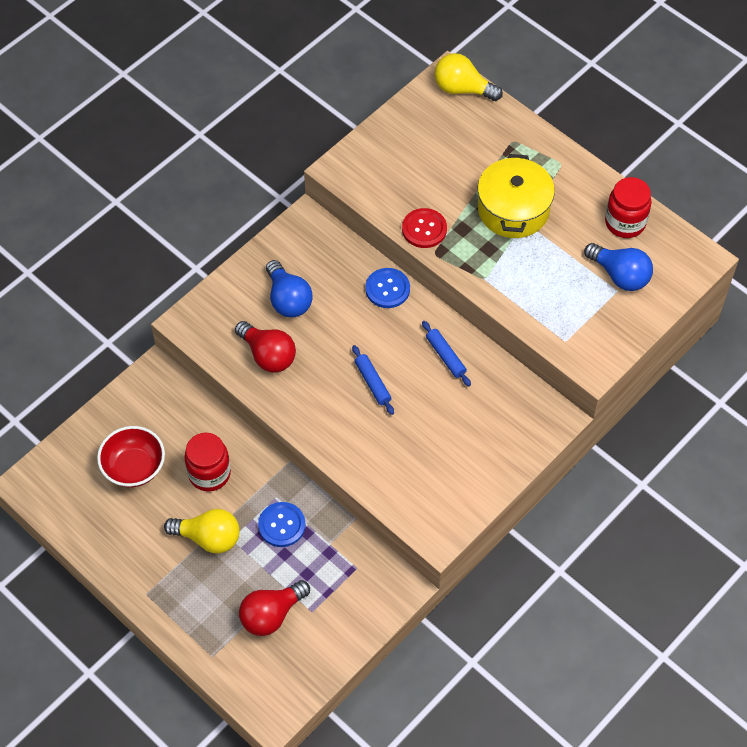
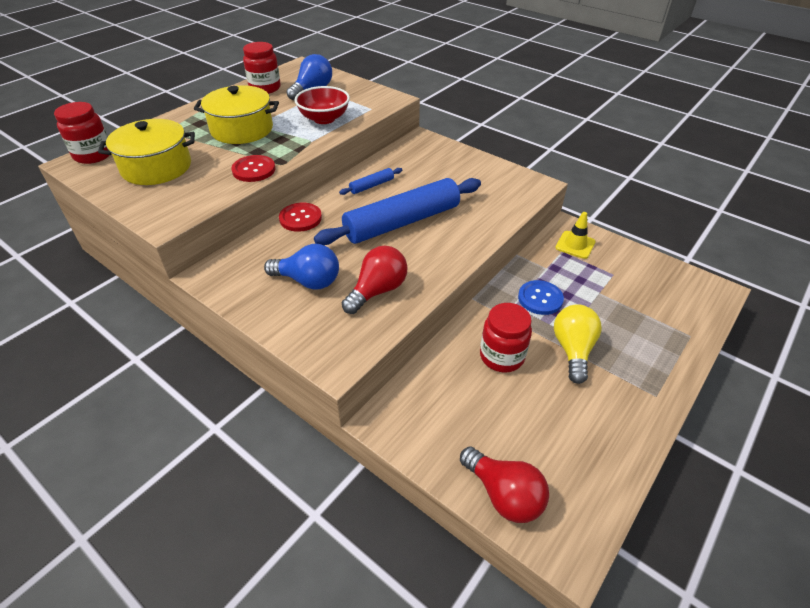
camera: 95 degrees left, 15 degrees down
red bowl [97,426,165,487] -> red bowl moved to [294,86,350,124]
red light bulb [239,580,310,636] -> red light bulb moved to [460,447,549,523]
blue light bulb [266,260,313,317] -> blue light bulb turned 45 degrees clockwise [264,244,339,290]
blue rolling pin [352,345,394,415] -> blue rolling pin [314,178,481,245], size x2.36
blue button [365,268,410,308] -> red button [279,203,322,232]
yellow light bulb [435,53,503,101] -> red jar [54,102,110,164]
none -> yellow pot [98,119,195,185]
none -> yellow traffic cone [555,212,596,259]

